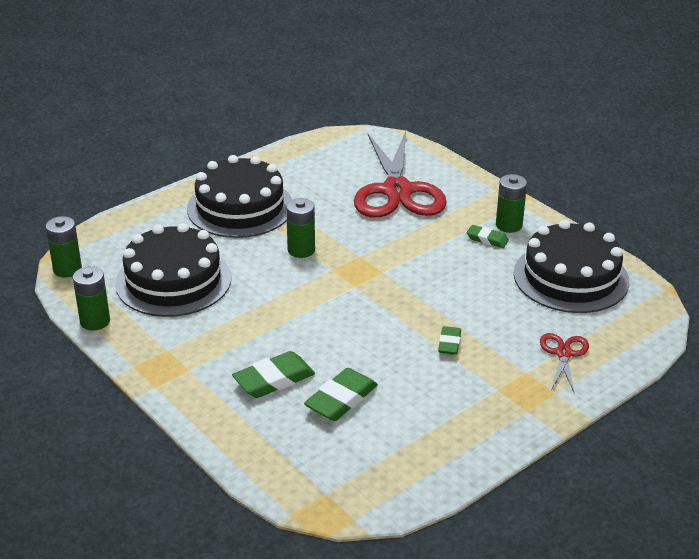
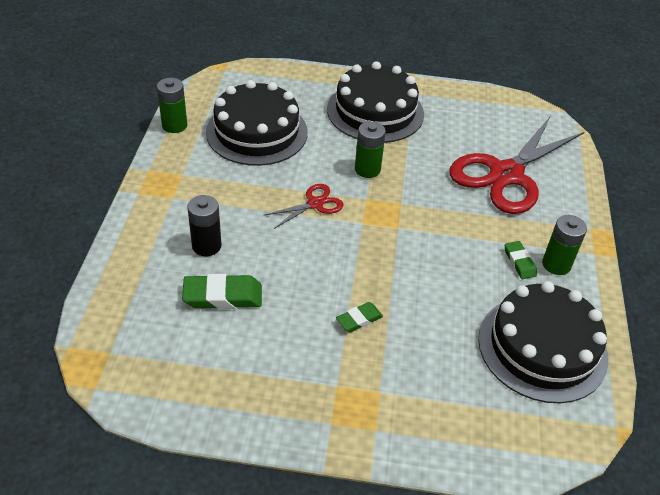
camera: 45 degrees right, 10 degrees up
green battery [46,216,82,277] -> none
green eraser [232,351,315,398] -> black battery [187,195,221,256]
red scissors [540,333,589,394] -> red scissors moved to [265,184,344,229]

